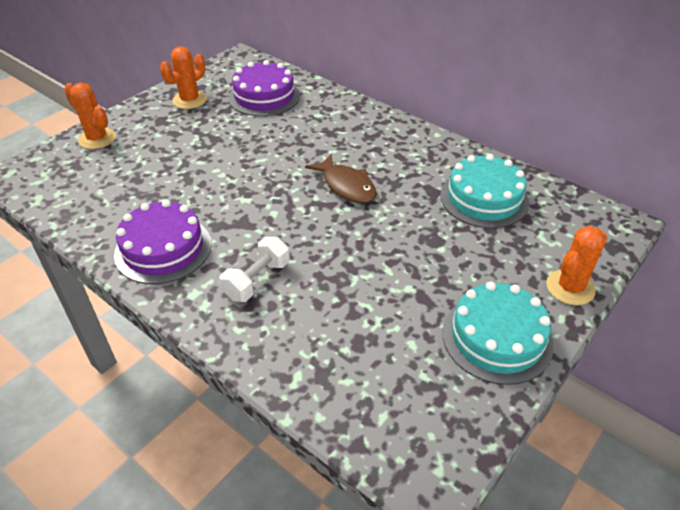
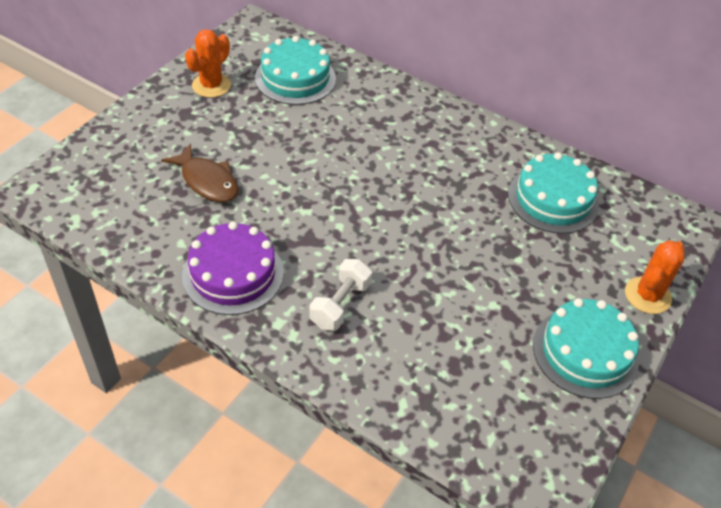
camera: 10 degrees left, 5 degrees up
orange cactus [64,83,116,149] -> none
purple cake [228,60,300,116] -> turquoise cake [255,36,336,105]
brown fish [305,154,377,203] -> brown fish moved to [161,143,239,202]

